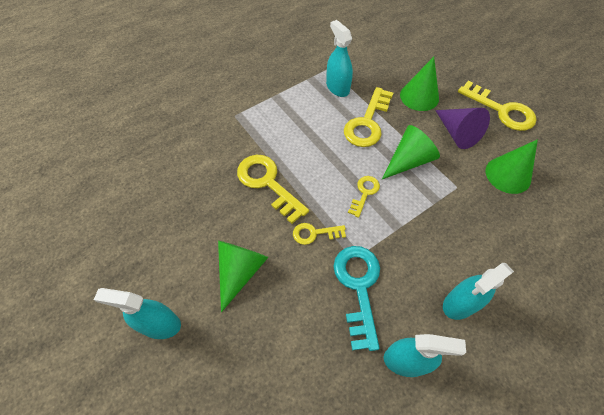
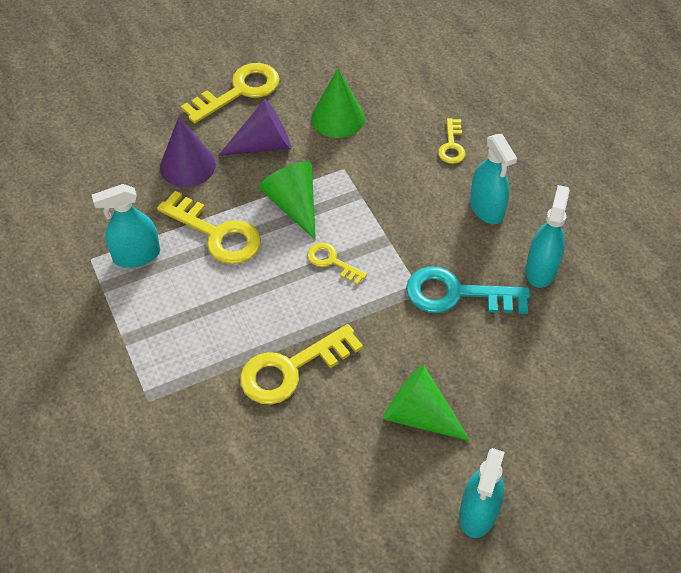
camera: 80 degrees left, 5 degrees down
yellow key [293,223,346,245] -> yellow key moved to [438,118,466,164]
green cone [400,57,439,111] -> purple cone [160,117,216,187]

